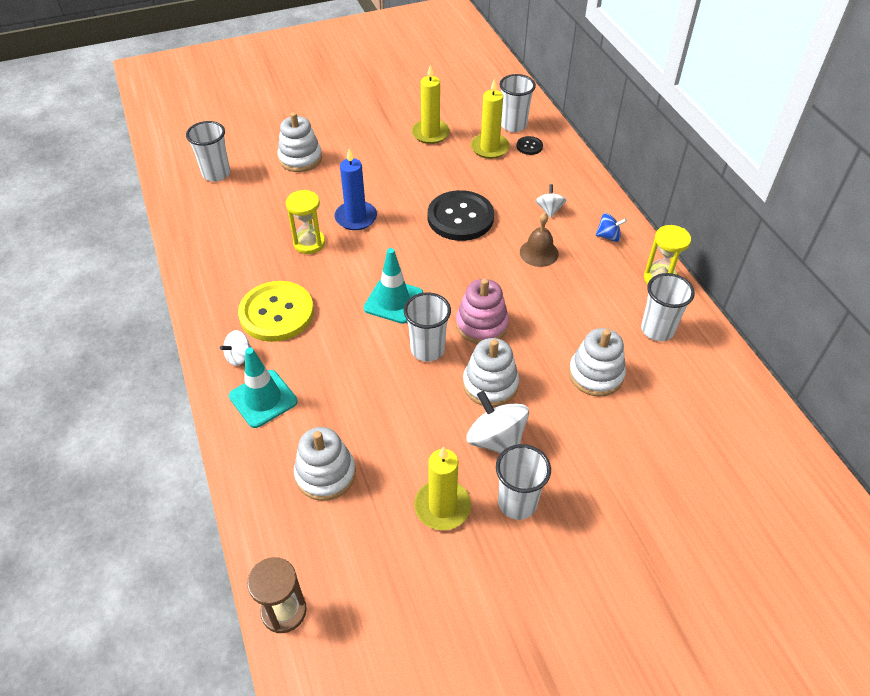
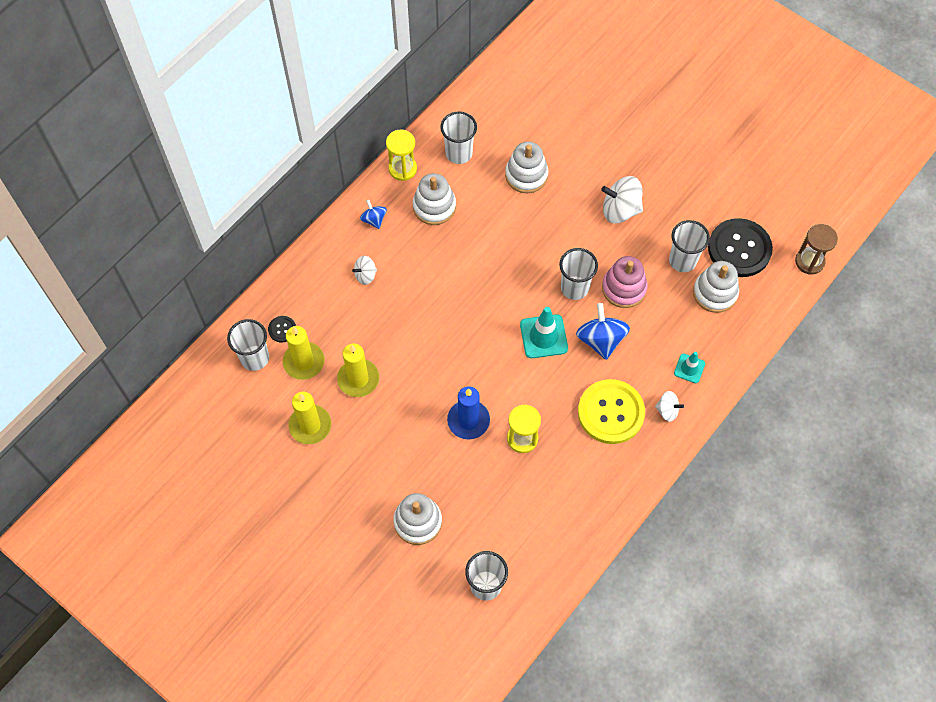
camera: 120 degrees left, 15 degrees up
turquoise traffic cone [229,347,297,428] -> turquoise traffic cone [674,352,705,383], size x0.60
yellow candle [414,446,471,530] -> yellow candle moved to [337,344,379,397]
black button [428,190,494,241] -> black button moved to [708,218,773,277]
pink stacking toy [456,278,509,344] -> pink stacking toy moved to [602,256,648,308]
white stacking toy [463,338,519,407] -> white stacking toy moved to [413,173,456,225]
white spinning top [466,391,529,454] -> white spinning top turned 75 degrees clockwise [601,176,643,223]
white cup [496,444,551,520] -> white cup moved to [669,220,710,272]
brown bell [520,213,559,267] -> none
none -> blue spinning top [576,303,630,360]

